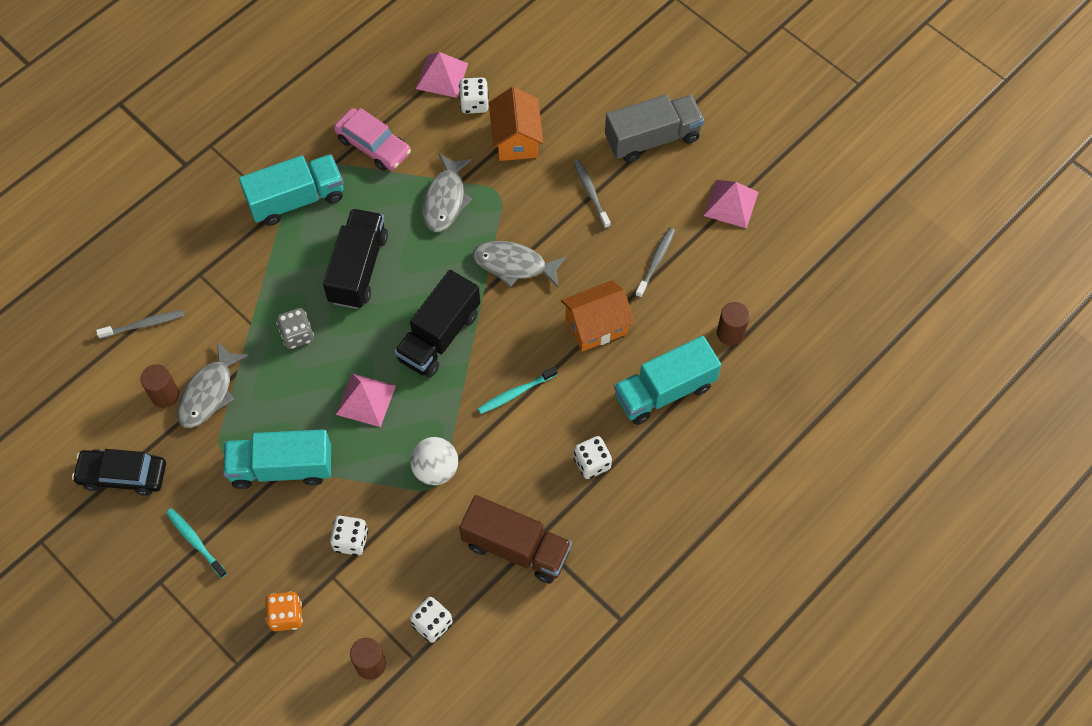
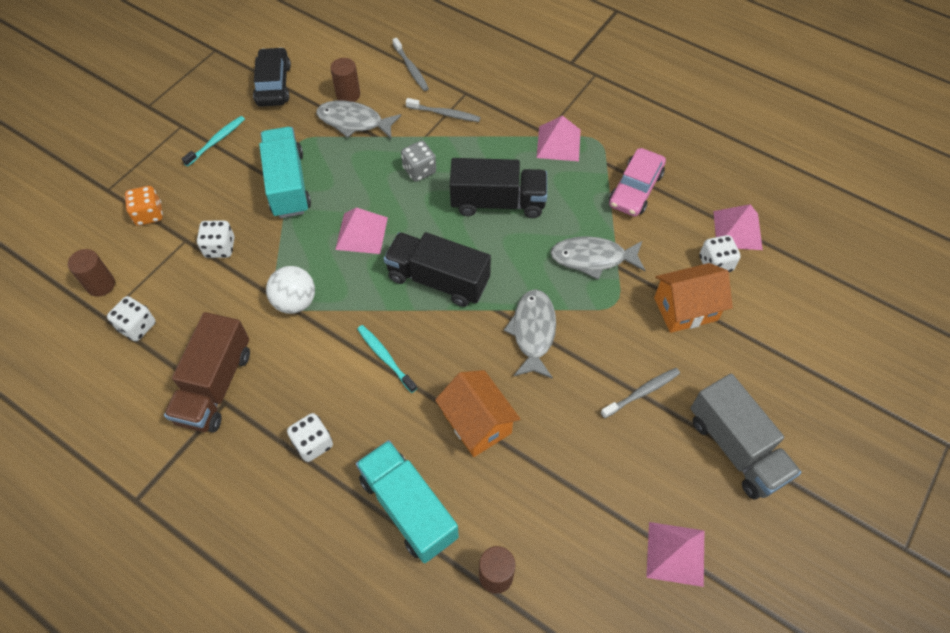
camera: 80 degrees right, 5 degrees down
turquoise truck [239,154,343,226] -> pink pyramid [537,115,581,161]
grey toothbrush [635,228,675,298] -> grey toothbrush moved to [406,98,481,122]

